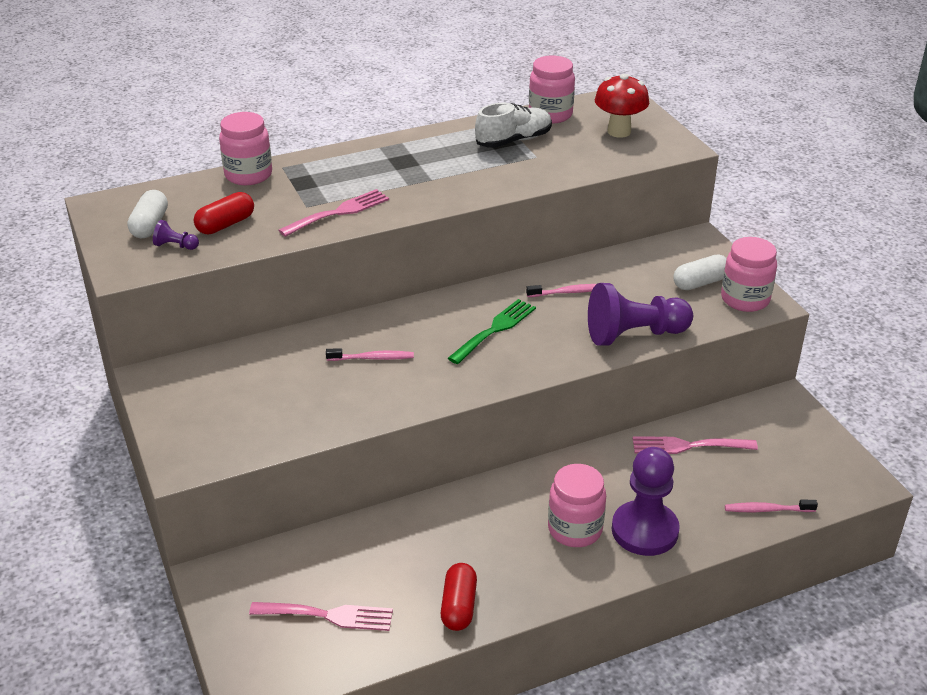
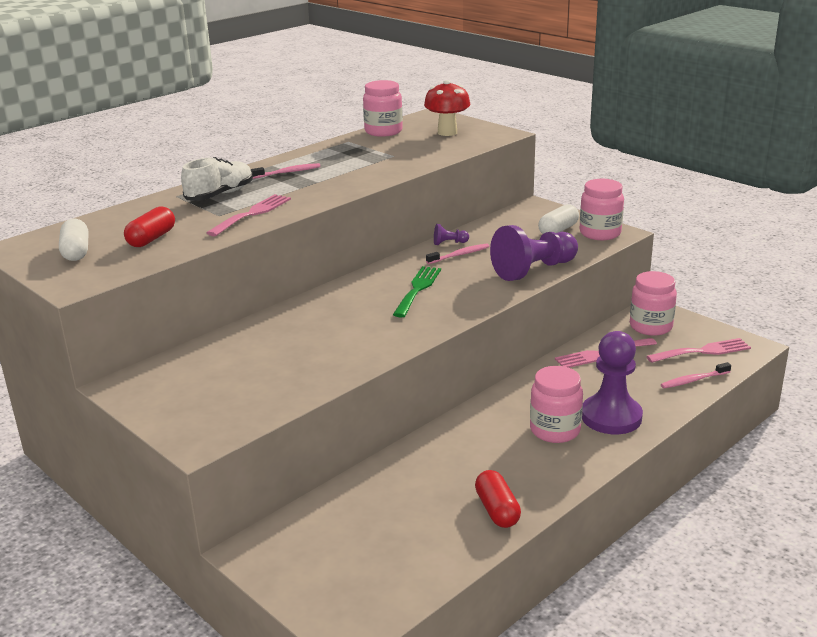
camera: 20 degrees left, 10 degrees down
purple pawn [153,220,199,250] -> purple pawn moved to [434,224,469,245]
pink jar [219,112,272,185] -> pink jar moved to [630,271,677,336]
pink fork [249,602,393,631] -> pink fork moved to [646,338,751,363]
pink toothbrush [326,348,414,361] -> pink toothbrush moved to [250,163,320,179]
white shoe [475,103,552,148] -> white shoe moved to [181,157,253,201]

